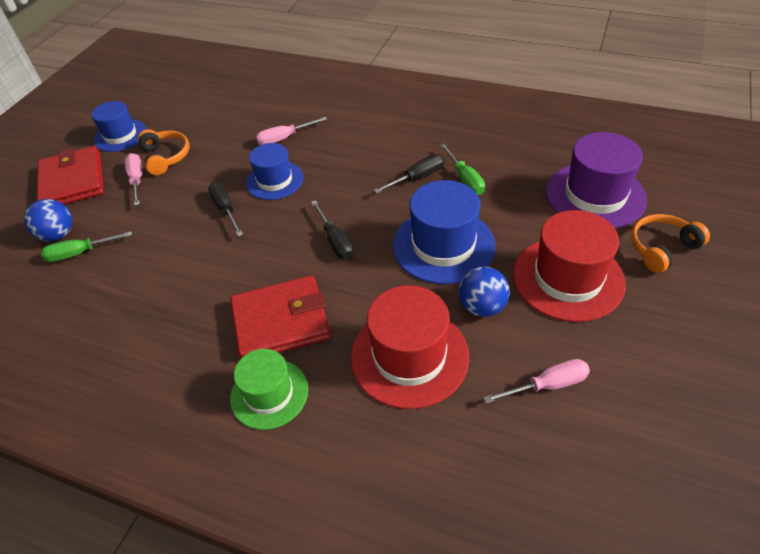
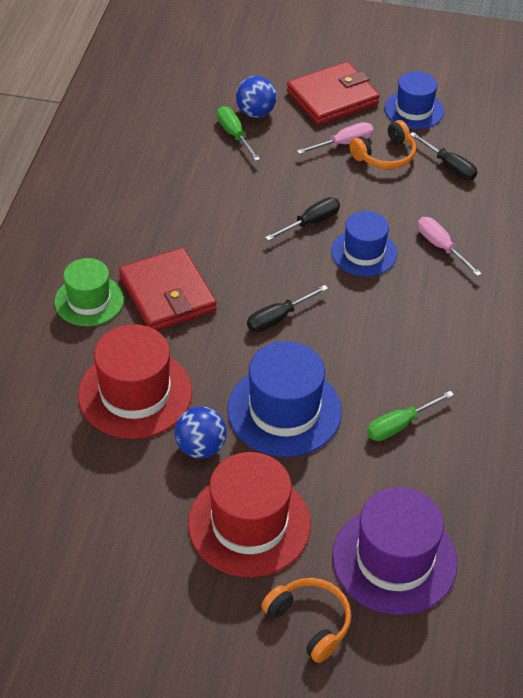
camera: 75 degrees right, 0 degrees up
black screwdriver [374,154,445,193] -> black screwdriver moved to [410,132,477,180]
pink screwdriver [483,359,590,404] -> none

